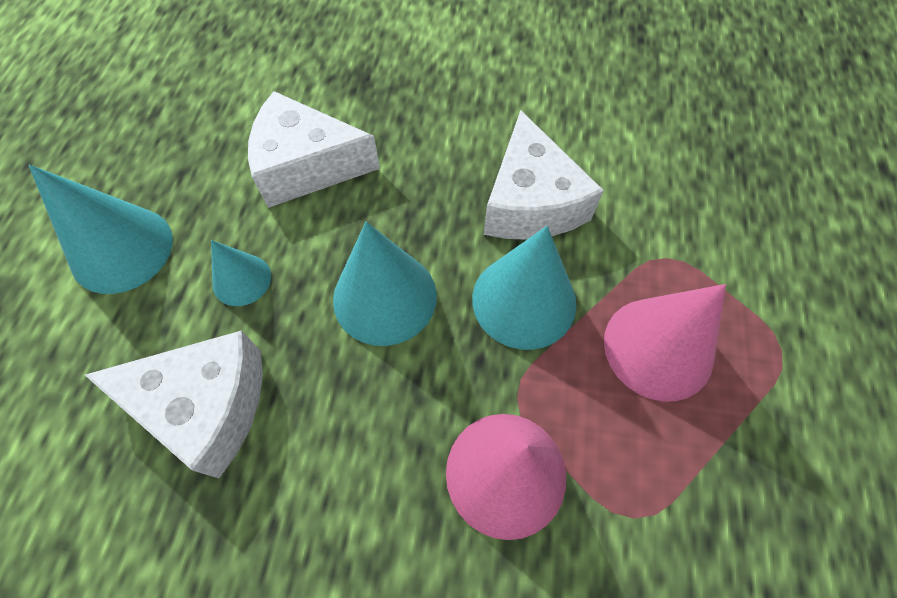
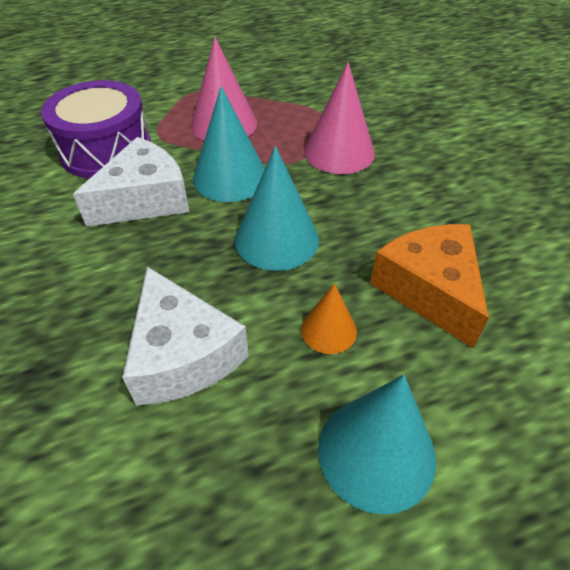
camera: 120 degrees left, 15 degrees down
white cheese [85,330,263,478] -> orange cheese [370,224,489,348]
turquoise cone [211,240,271,306] -> orange cone [301,283,357,354]
none -> purple drum [41,80,151,178]

